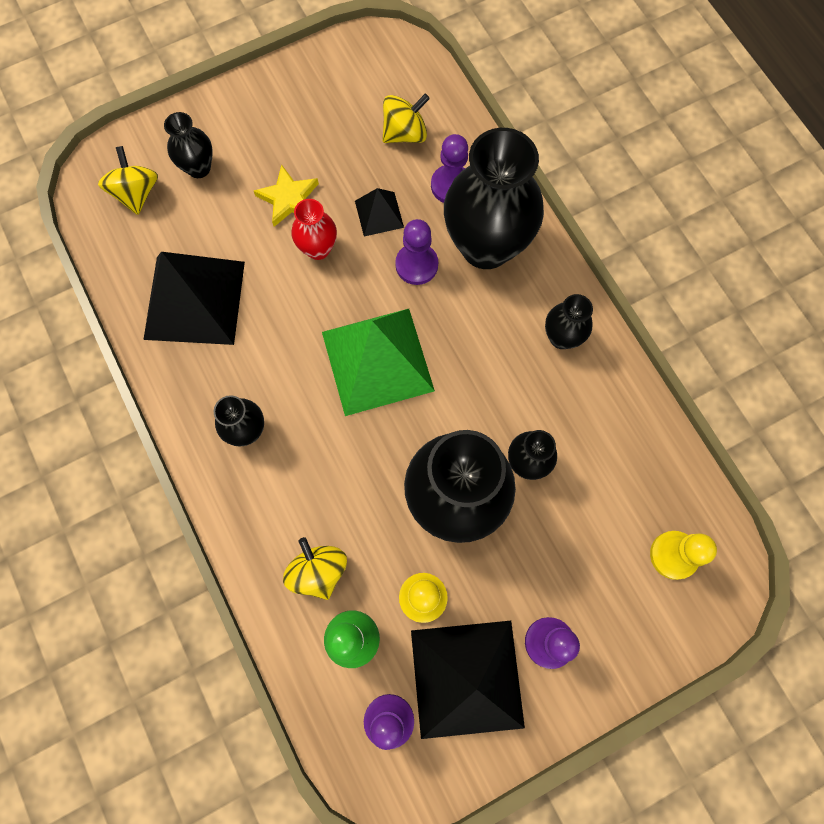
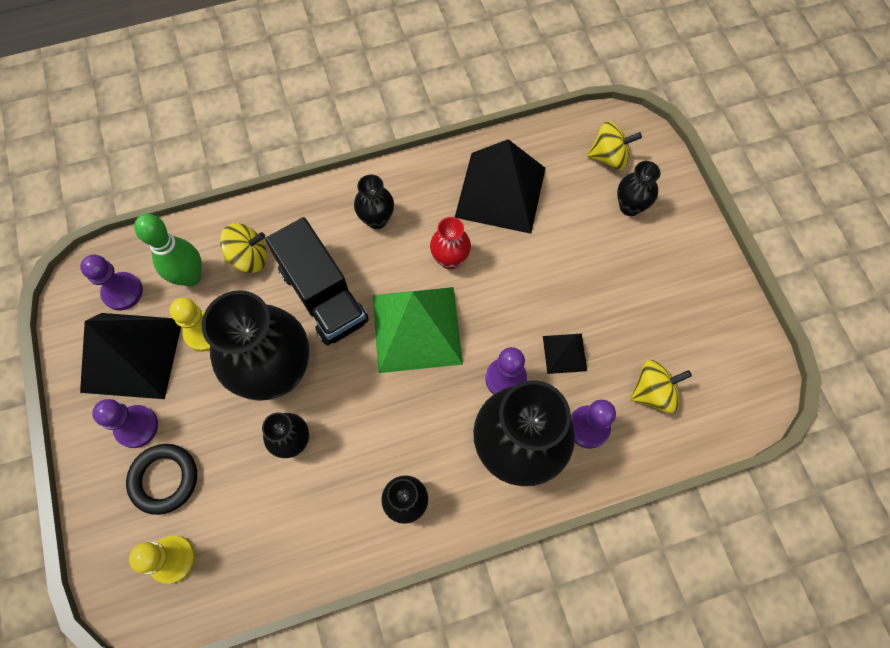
camera: 100 degrees right, 5 degrees down
yellow star [254,164,319,227] -> none
red vase [291,199,337,260] -> red vase moved to [430,217,471,270]
yellow spinning top [382,94,430,143] -> yellow spinning top turned 90 degrees counterclockwise [630,360,692,414]
none -> black ring [126,444,197,515]
none -> black truck [265,217,369,345]

